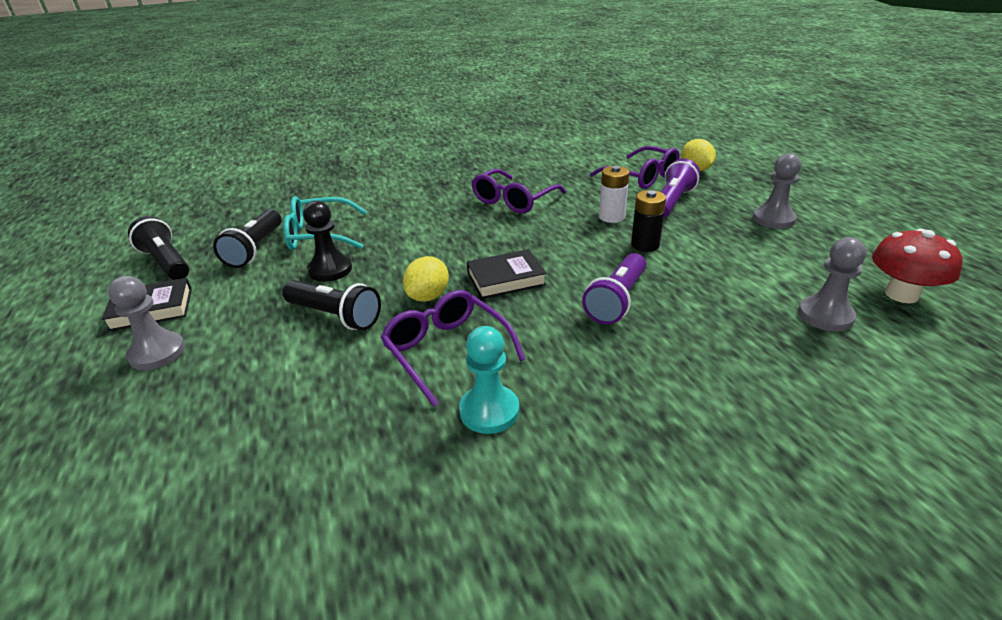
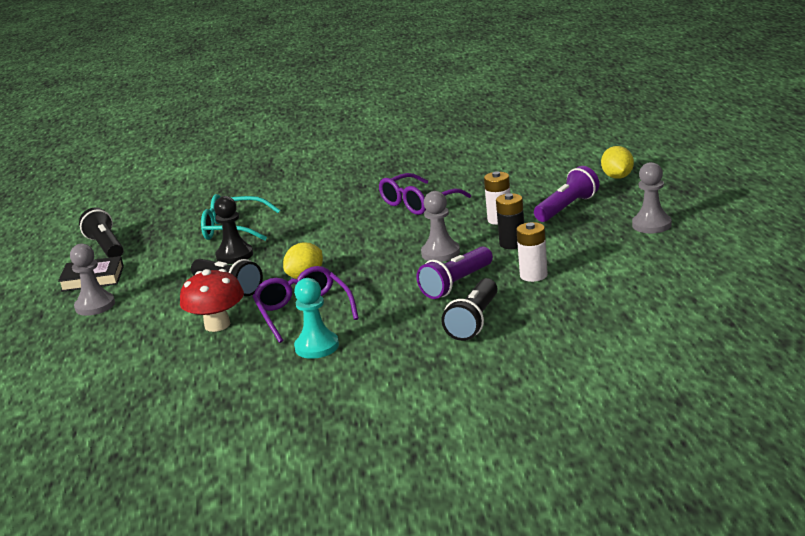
camera: 15 degrees right, 10 degrees down
black flashlight [213,209,281,268] -> black flashlight moved to [441,278,498,341]
black book [467,249,547,299] -> none
purple glasses [590,146,680,189] -> none
grey pawn [798,237,867,331] -> grey pawn moved to [421,191,460,262]
red mushroom [872,229,963,303] -> red mushroom moved to [180,269,244,332]
none -> white battery [516,222,548,282]

